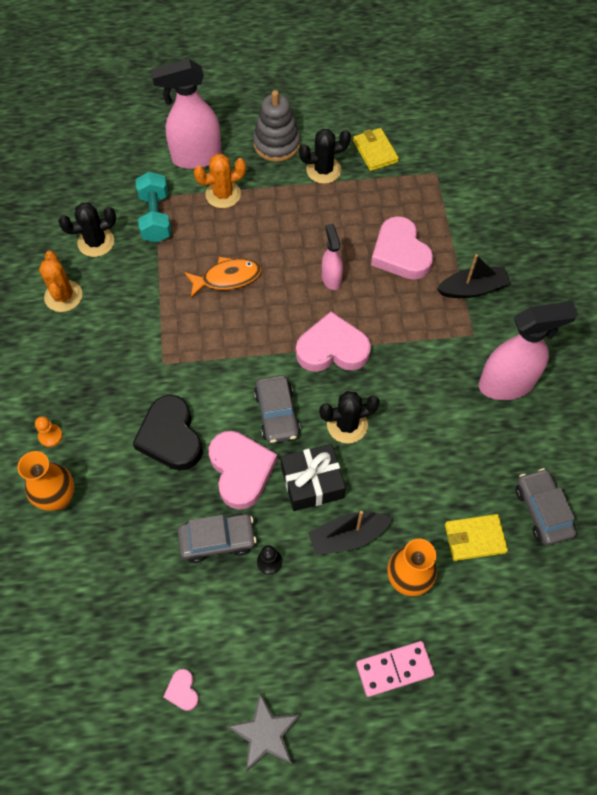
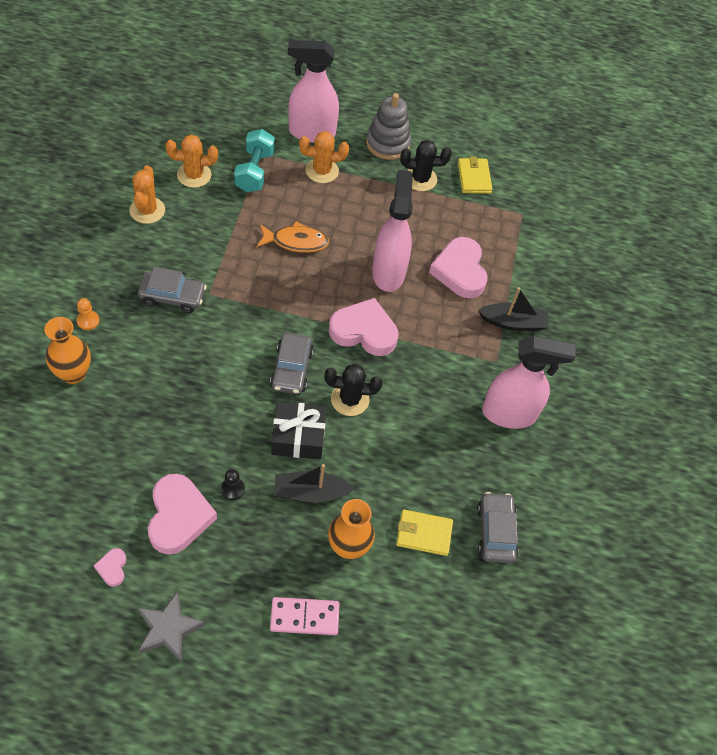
camera: 10 degrees right, 5 degrees down
black cactus [58,203,116,257] -> orange cactus [166,135,218,188]
black heart [133,395,203,471] -> none
grey car [178,513,257,563] -> grey car moved to [138,267,207,313]
pink heart [209,431,277,510] -> pink heart moved to [148,474,217,555]
pink spray bottle [322,224,343,290] -> pink spray bottle [372,170,413,292], size x1.84

